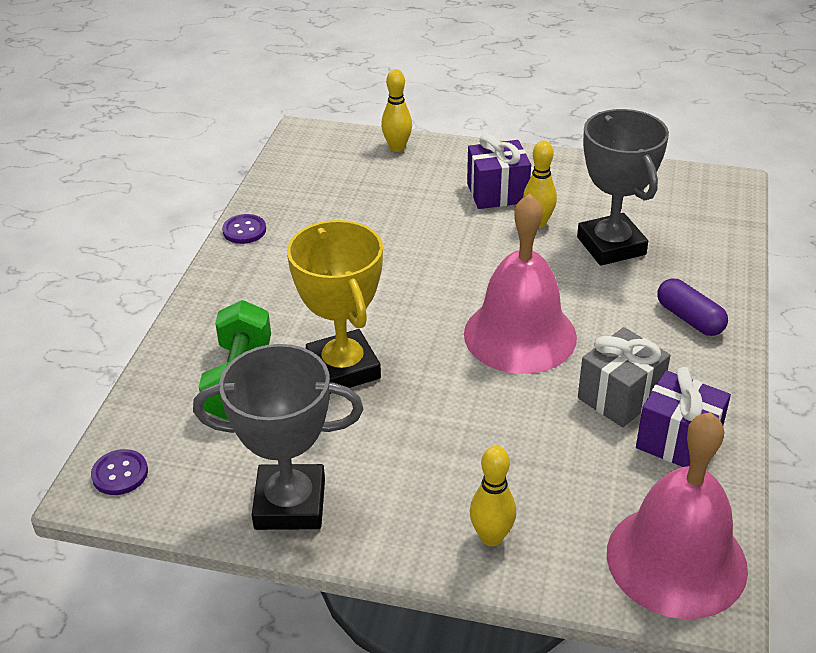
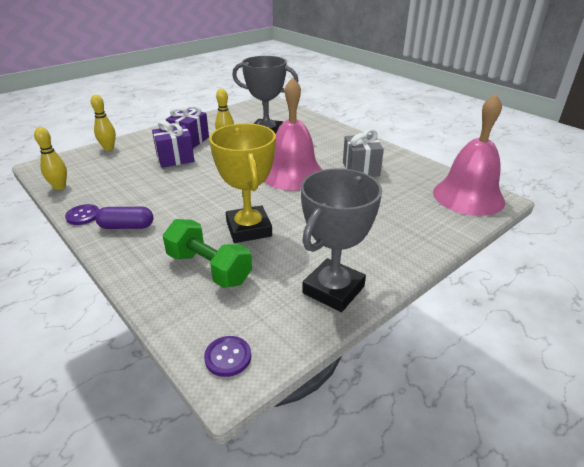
camera: 55 degrees left, 5 degrees down
yellow trophy [287,220,383,394] -> yellow trophy turned 60 degrees clockwise [209,123,276,243]
yellow bowling pin [470,446,516,546] -> yellow bowling pin moved to [34,127,67,190]
purple gift [636,367,731,467] -> purple gift moved to [152,120,194,168]
purple capsule [657,278,728,336] -> purple capsule moved to [95,207,153,229]

